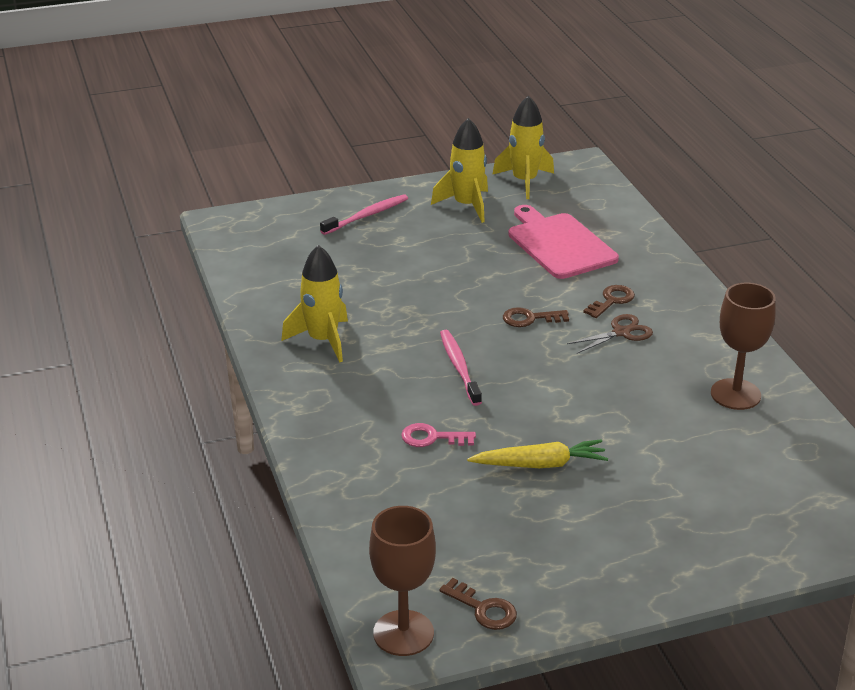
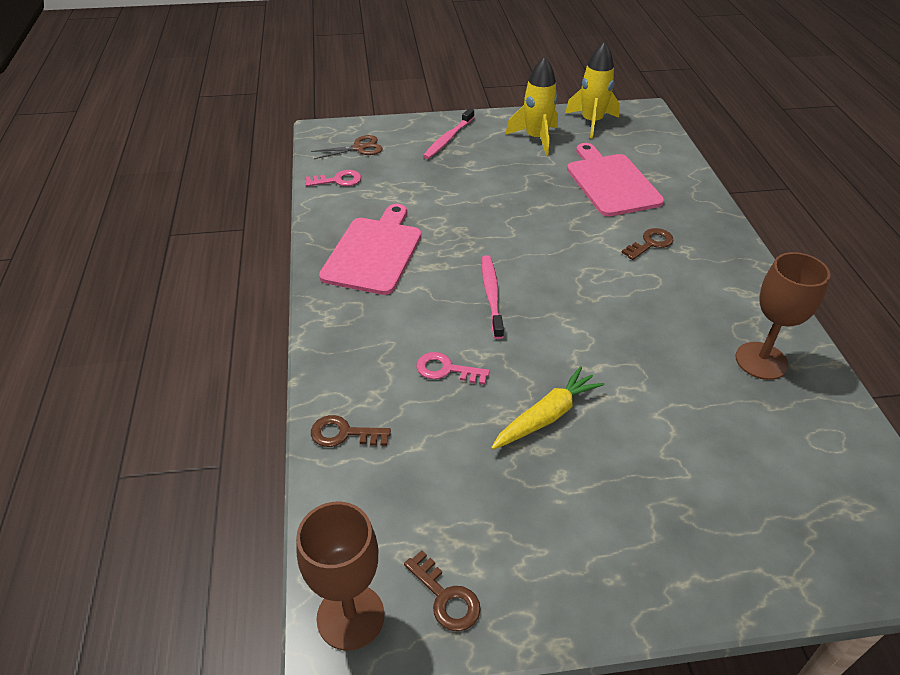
camera: 10 degrees right, 10 degrees up
yellow rocket [281,245,348,362] -> pink cutting board [319,204,421,295]
pink toothbrush [320,194,408,235] -> pink toothbrush turned 150 degrees clockwise [423,108,474,159]
yellow carrot [467,440,608,468] -> yellow carrot turned 45 degrees counterclockwise [491,366,604,450]
brown key [503,307,569,327] -> brown key moved to [311,415,391,447]
brown scissors [567,314,653,353] -> brown scissors moved to [311,135,383,159]
none -> pink key [305,170,361,186]

